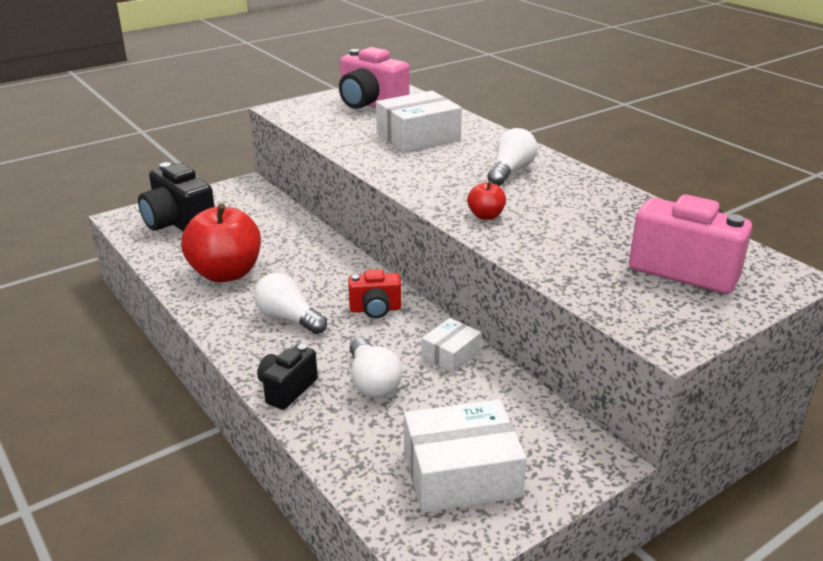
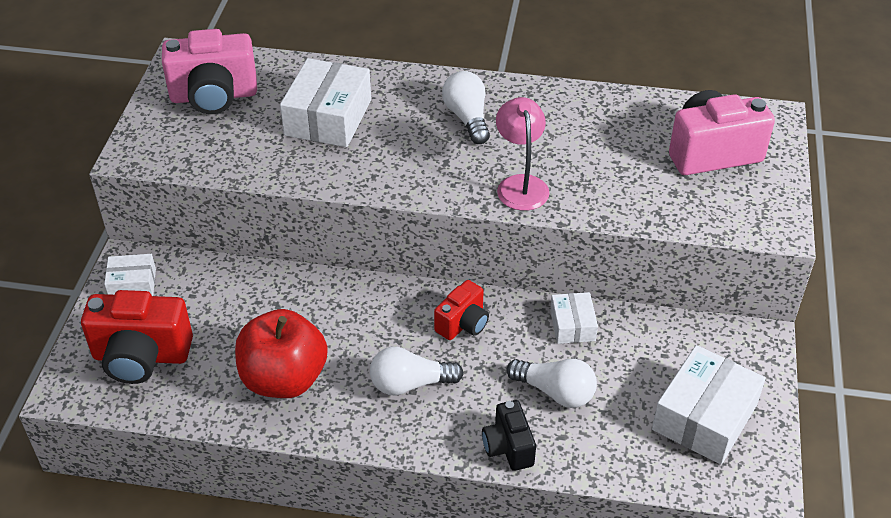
camera: 45 degrees left, 15 degrees up
black camera [138,162,215,232] -> red camera [81,290,193,384]
red apple [467,181,506,220] -> pink lamp [496,97,550,211]
none -> white box [104,254,156,296]

